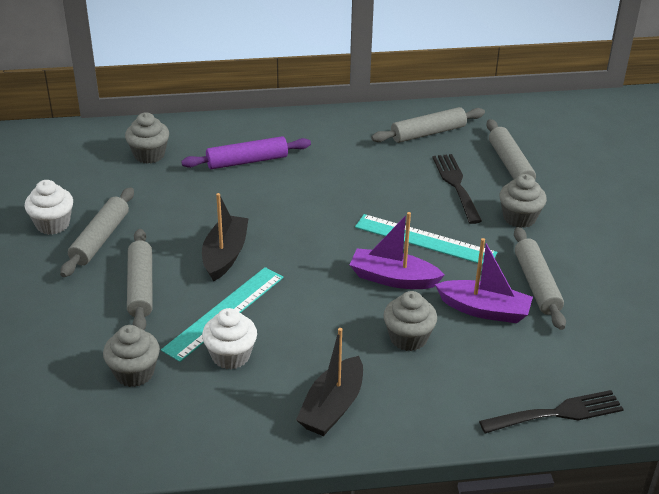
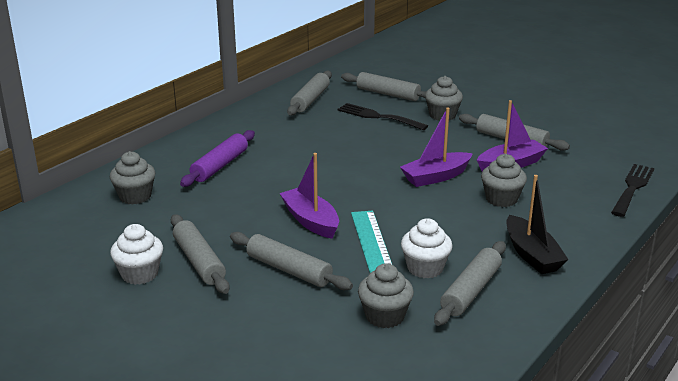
camera: 45 degrees left, 10 degrees down
black boat [202,193,249,282] -> purple boat [279,153,339,239]
turquoise ruler [355,214,497,265] -> none
none -> grey rolling pin [434,241,506,326]

